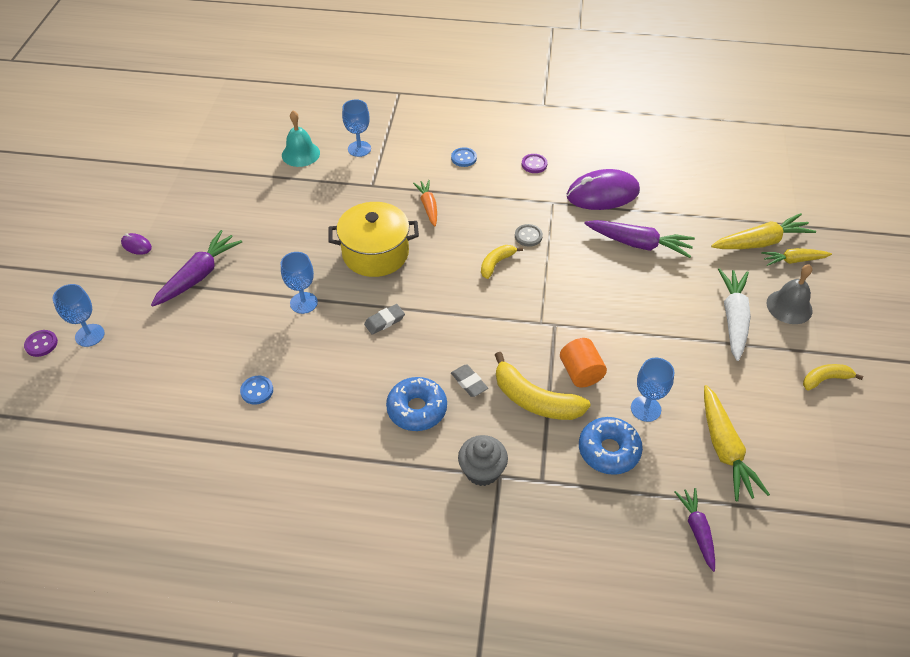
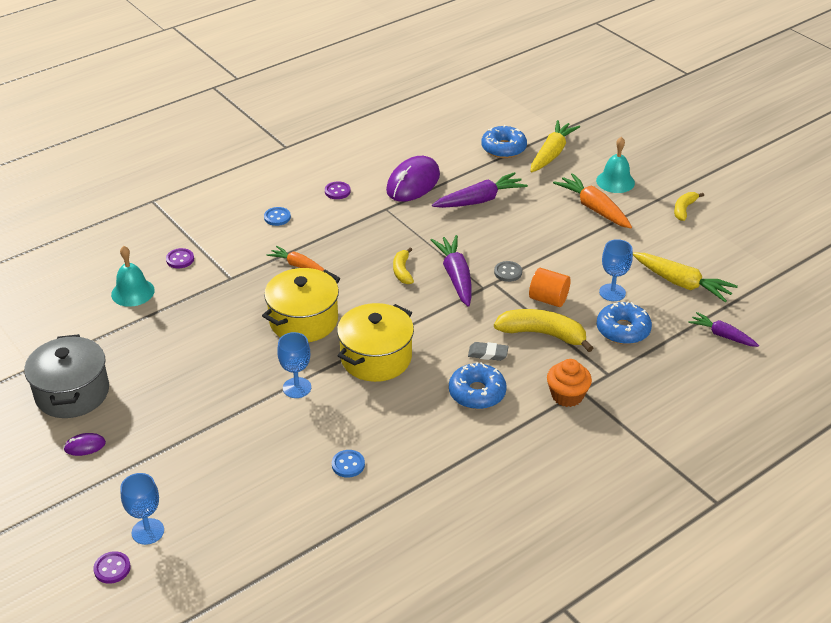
camera: 45 degrees left, 10 degrees down
purple carrot [151,230,242,307] -> purple carrot moved to [430,235,472,307]
blue goblet [342,99,371,157] -> purple button [166,248,194,268]
grey eraser [364,304,405,335] -> yellow pot [337,303,414,382]
grey cupcake [458,435,508,486] -> orange cupcake [547,359,592,407]
yellow banana [495,352,591,420] -> yellow banana turned 150 degrees counterclockwise [494,309,593,352]
grey button [515,224,543,247] -> grey button moved to [494,261,522,282]
white carrot [718,268,751,361] -> orange carrot [553,173,632,228]
yellow carrot [761,248,832,266] -> none
grey bell [766,264,813,324] -> turquoise bell [596,137,635,193]
none -> grey pot [24,334,109,418]
none -> blue donut [481,125,527,158]

